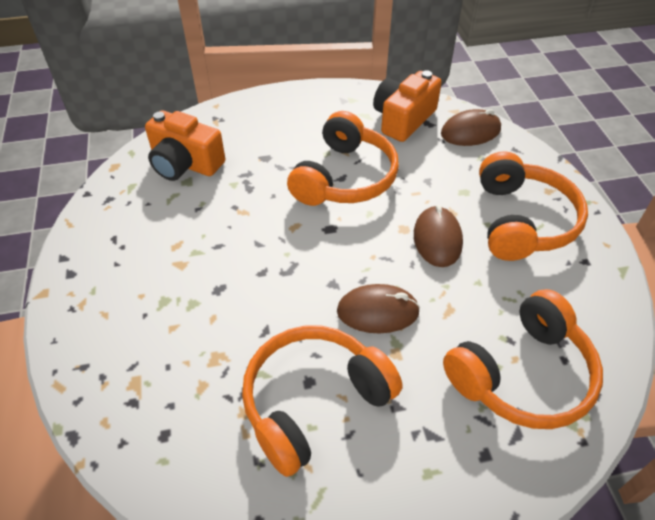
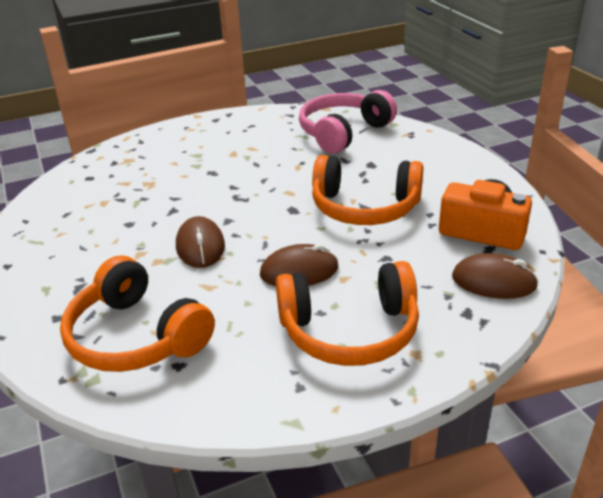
camera: 80 degrees right, 15 degrees down
orange camera [145,110,225,181] -> pink headphones [299,90,397,154]
orange headphones [242,325,402,477] -> none
brown mouse [441,109,501,146] -> brown mouse turned 45 degrees counterclockwise [452,253,539,299]

